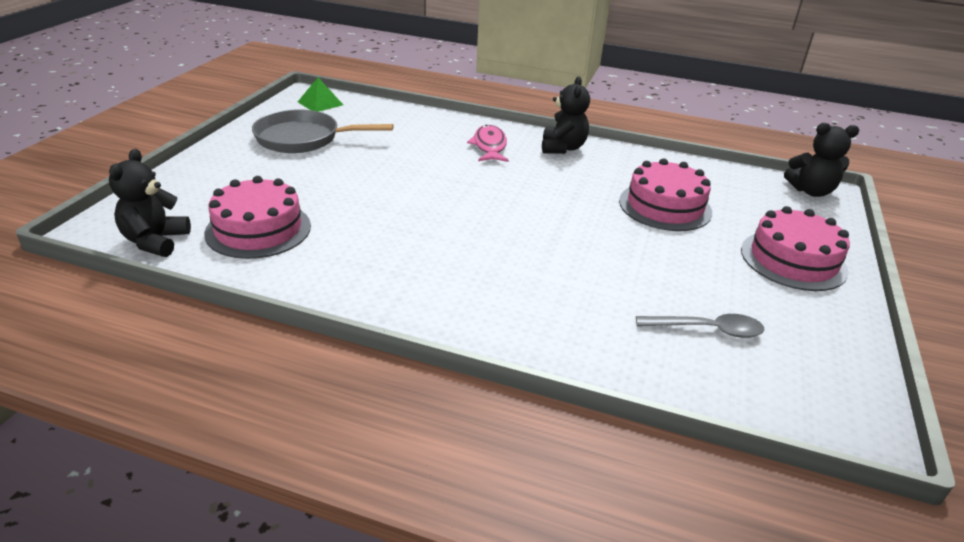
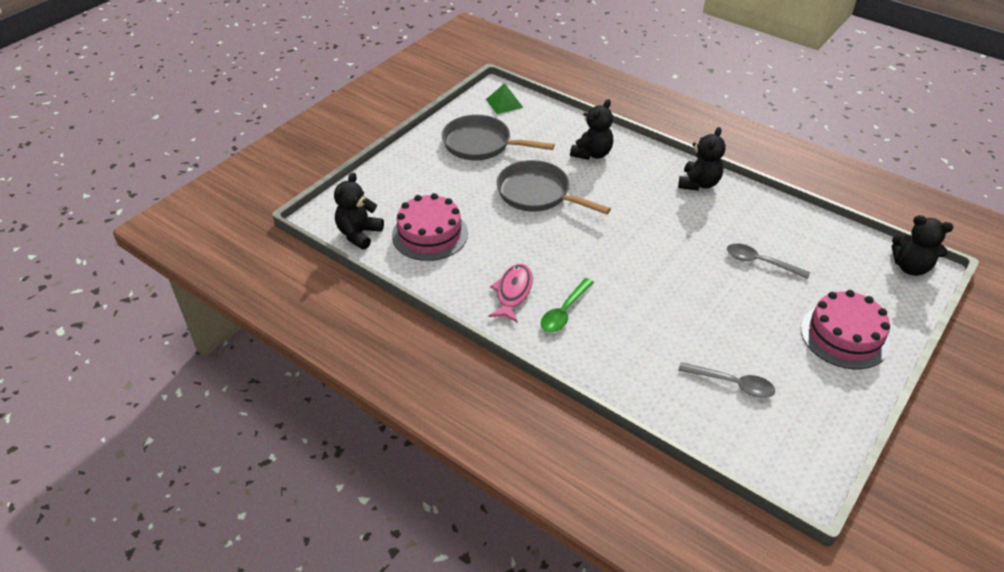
camera: 20 degrees right, 10 degrees up
pink fish [467,125,509,162] -> pink fish moved to [489,264,533,323]
pink cake [619,158,712,231] -> grey spoon [727,243,810,279]
none -> grey pan [496,160,611,214]
none -> green spoon [541,278,594,332]
none -> black teddy bear [570,99,613,160]

